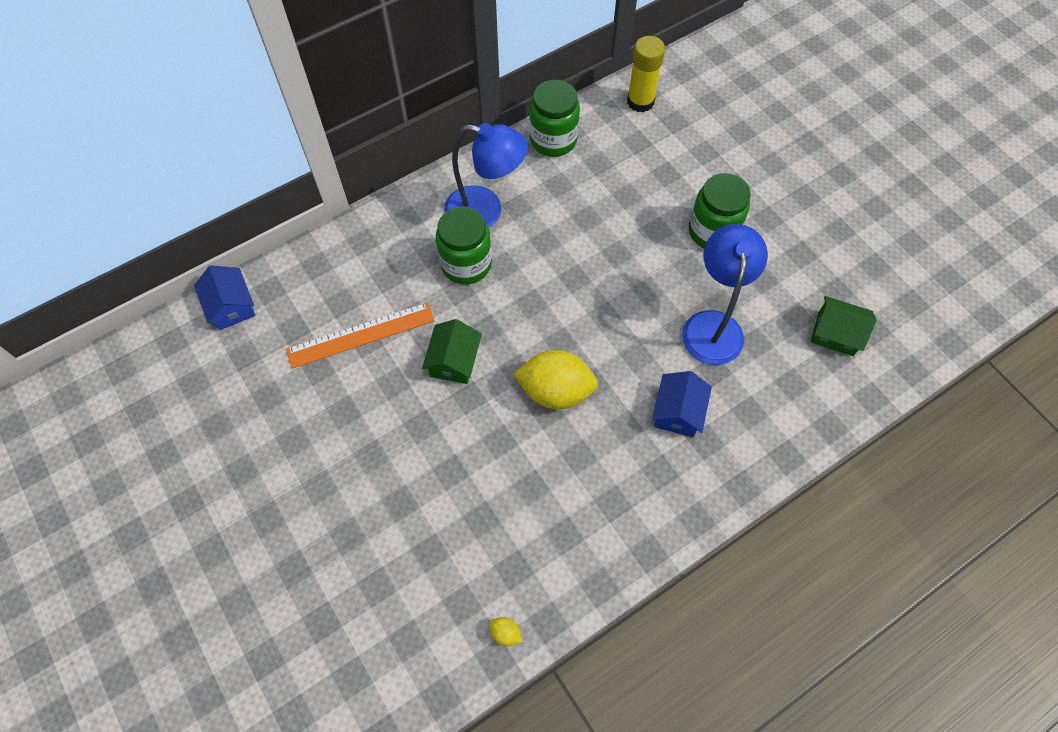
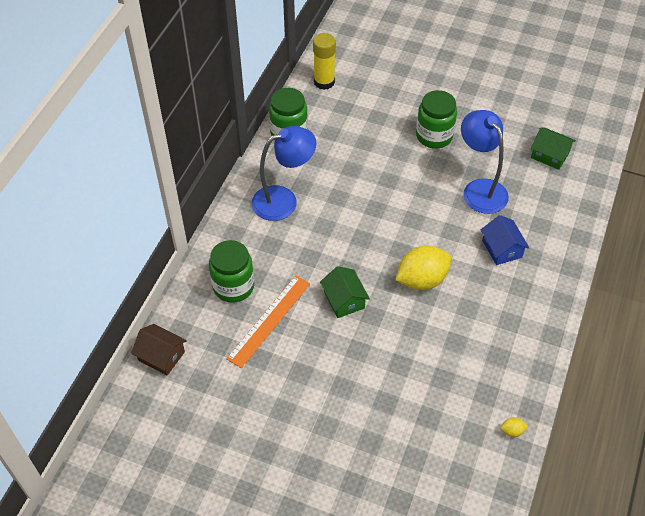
camera: 35 degrees left, 10 degrees down
blue house [194,265,255,330] -> brown house [131,324,187,376]
green jar [436,207,492,284] -> green jar moved to [209,240,254,303]
green house [811,296,876,356] -> green house turned 45 degrees clockwise [531,127,576,170]

